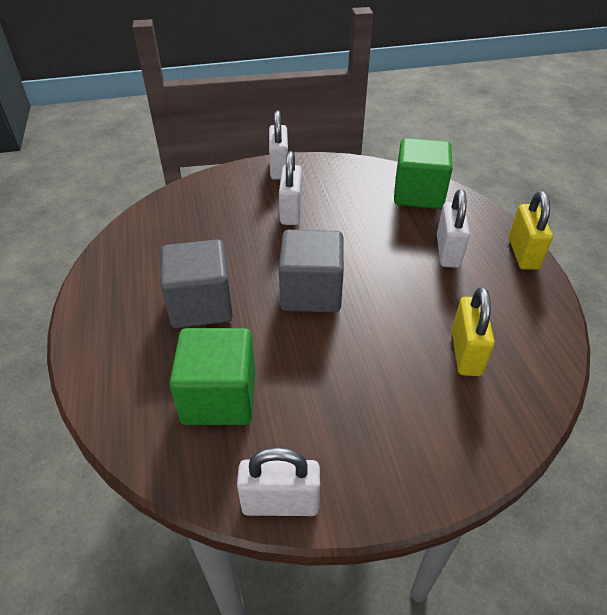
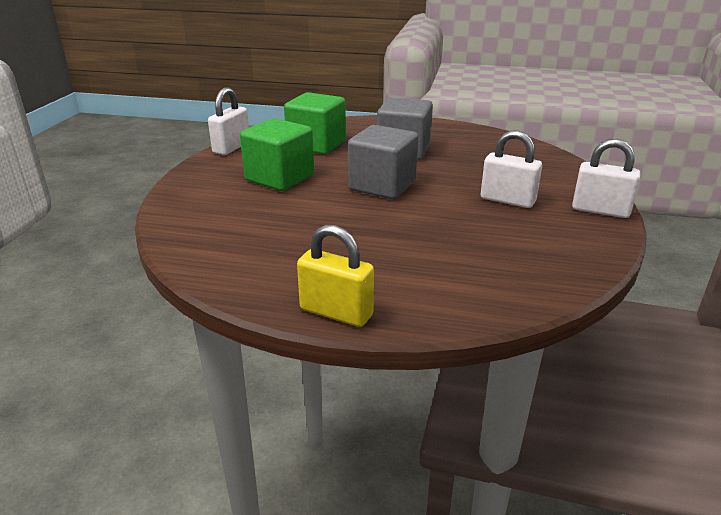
camera: 115 degrees right, 15 degrees down
green cube [394,138,452,209] -> green cube moved to [240,118,314,191]
white padlock [437,189,470,268] -> none
yellow padlock [452,287,495,376] -> none

